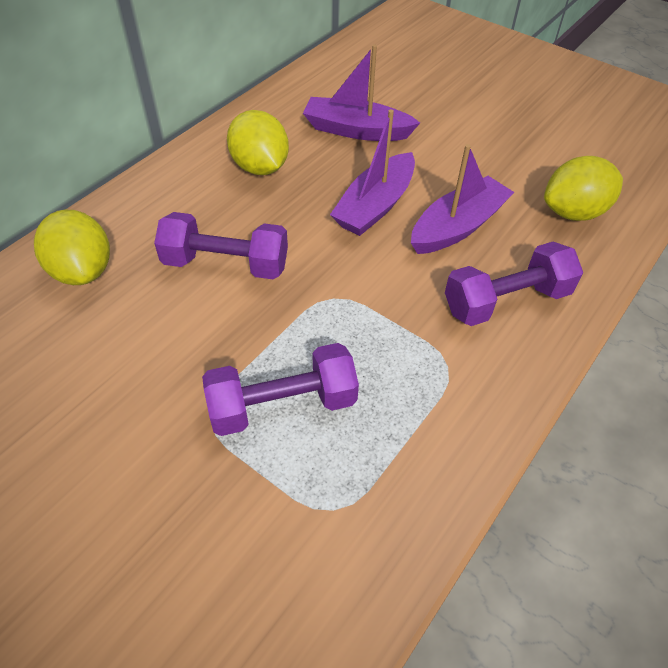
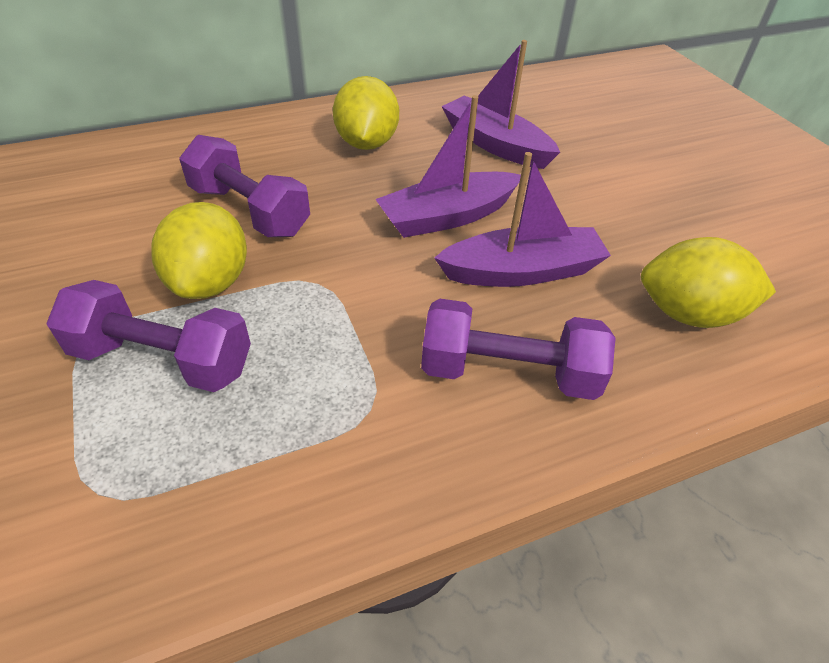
camera: 30 degrees right, 5 degrees down
yellow lemon [34,210,110,285] -> yellow lemon moved to [151,202,247,299]

